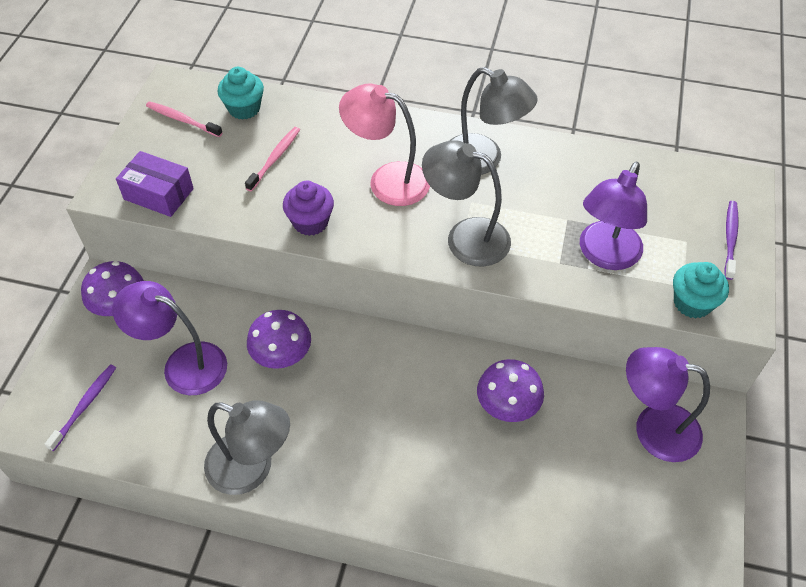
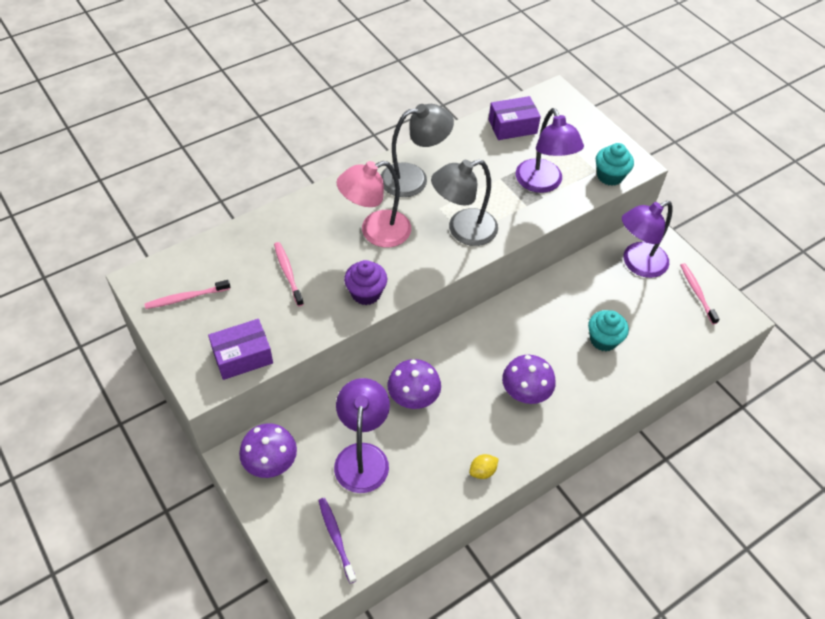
camera: 50 degrees left, 0 degrees up
purple lamp [112,281,227,395] -> purple lamp turned 120 degrees clockwise [334,378,390,493]
grey lamp [204,400,290,495] -> yellow lemon [469,454,499,479]
turquoise cupcake [217,67,264,120] -> turquoise cupcake moved to [588,310,629,351]
purple mushroom [477,359,544,422] -> purple mushroom moved to [502,355,556,404]
purple toothbrush [724,201,738,280] -> none
none -> purple box [489,96,541,140]
none -> pink toothbrush [680,263,719,324]

